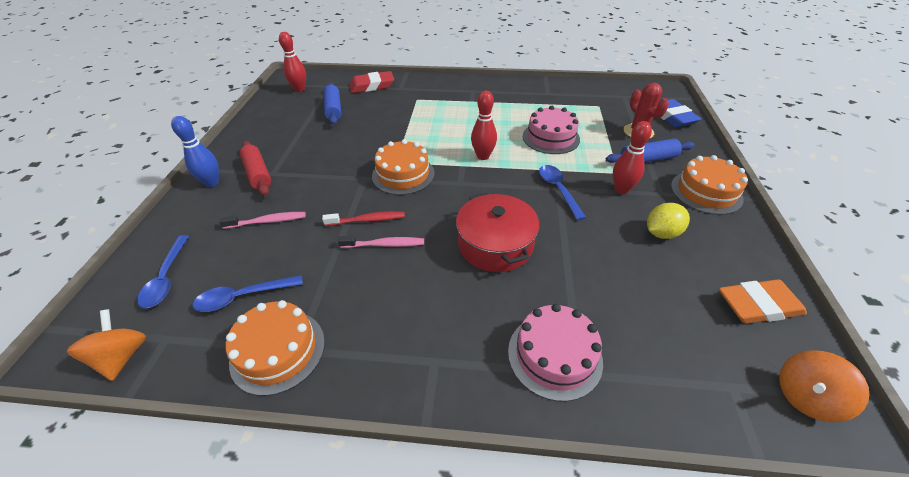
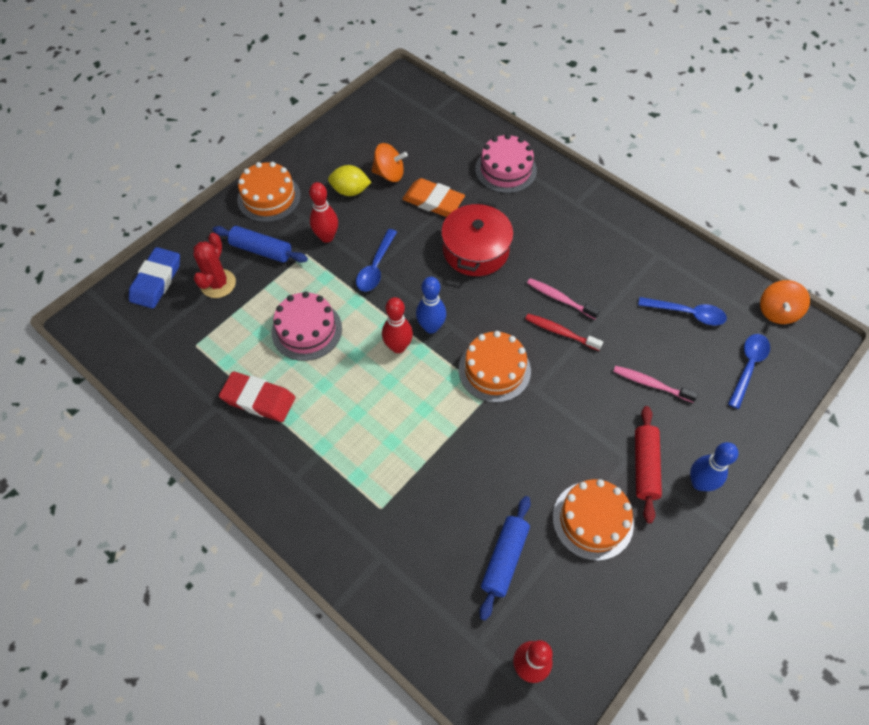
camera: 145 degrees left, 15 degrees up
orange cake [226,300,325,396] -> orange cake moved to [553,479,634,561]
red eraser [349,71,394,93] -> red eraser moved to [219,371,295,422]
orange eraser [719,279,807,324] -> orange eraser moved to [402,178,465,217]
orange spinning top [779,350,870,422] -> orange spinning top moved to [371,143,408,182]
none -> blue bowling pin [416,277,446,333]

